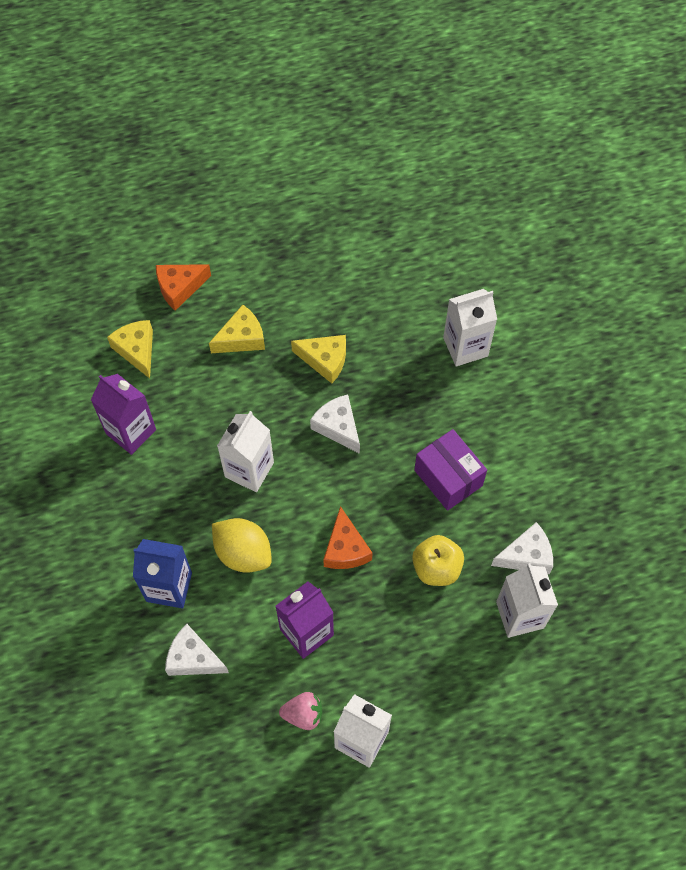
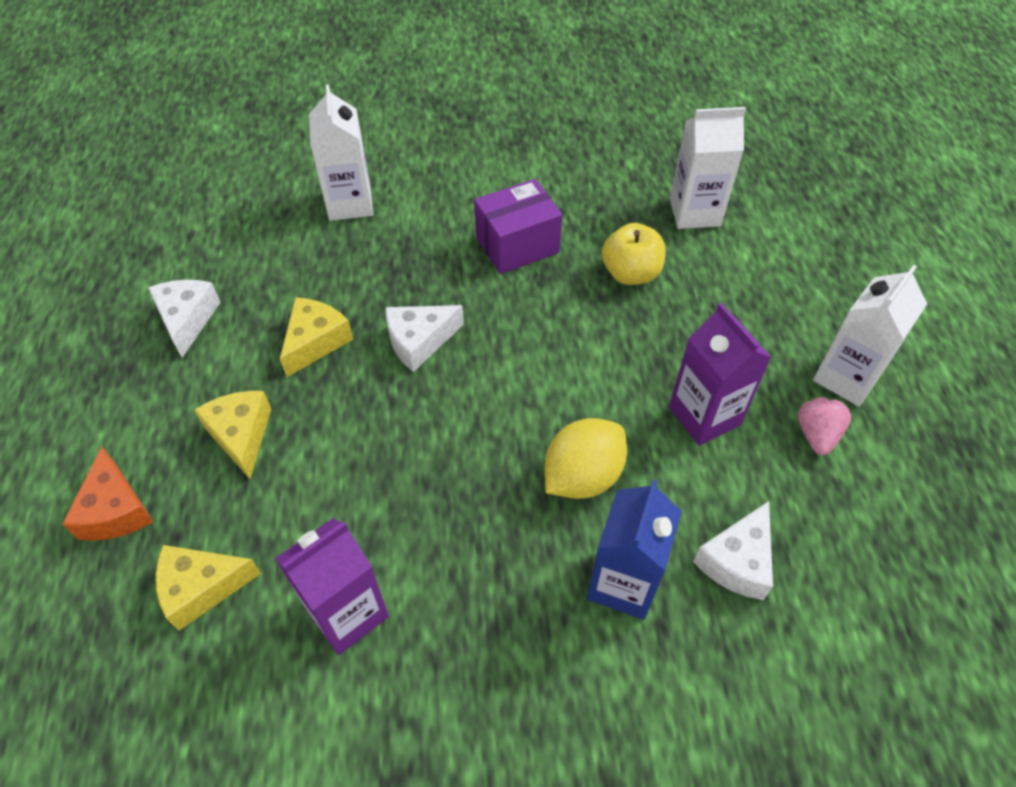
camera: 80 degrees left, 10 degrees down
white carton [217,411,274,492] -> none
orange cheese [323,506,373,569] -> none
white cheese [491,522,553,574] -> white cheese moved to [148,280,221,358]

